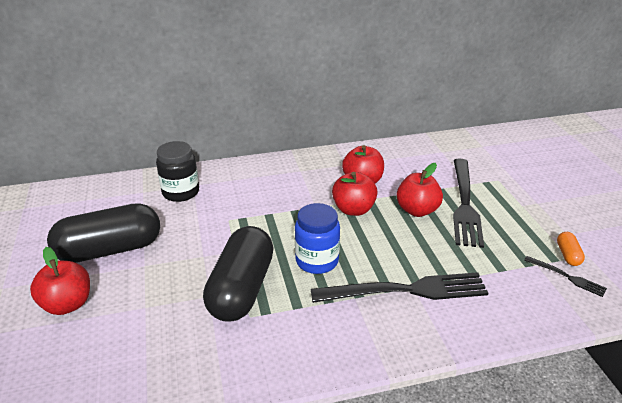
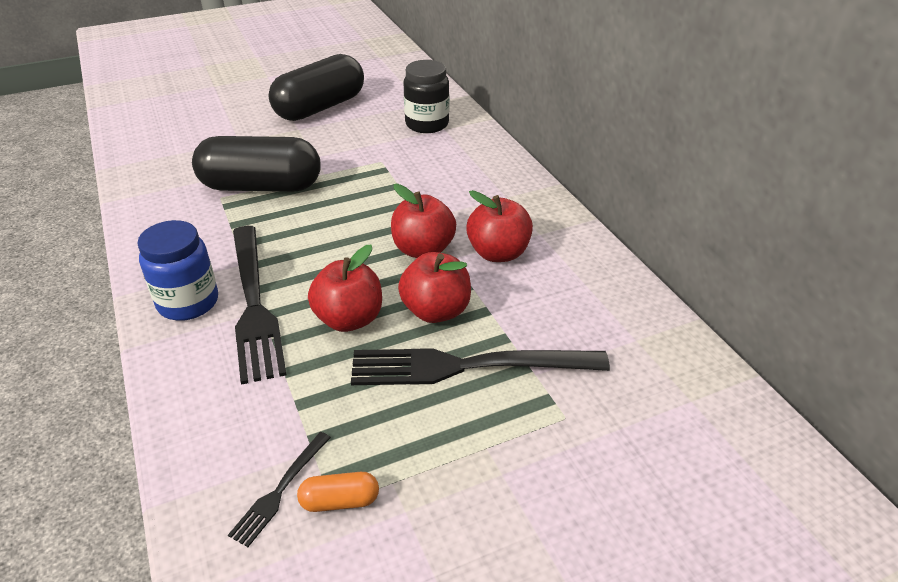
camera: 80 degrees right, 5 degrees up
red apple [30,247,90,315] -> red apple moved to [308,245,382,332]
black capsule [47,203,160,263] -> black capsule turned 75 degrees clockwise [268,54,364,121]
blue jar [295,203,340,274] -> blue jar moved to [137,220,218,321]

